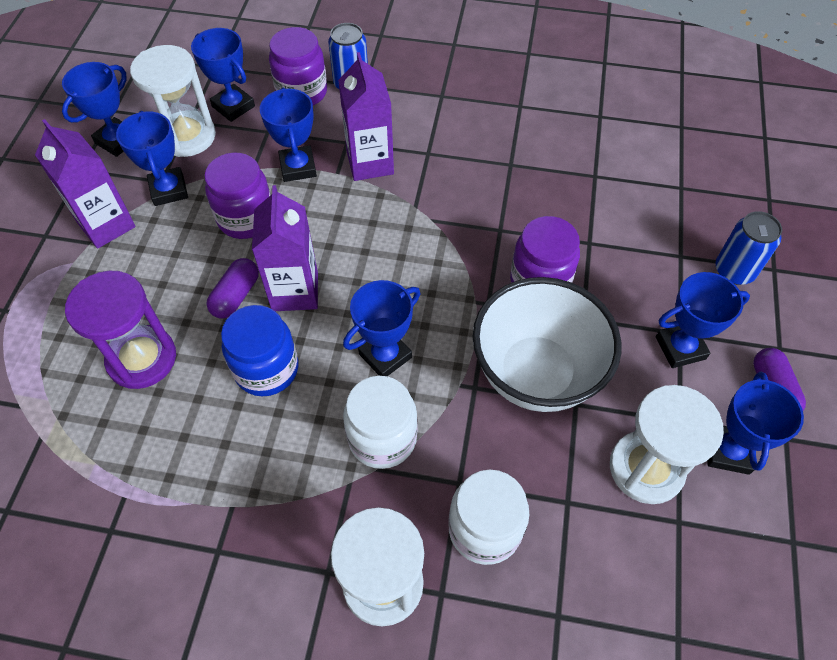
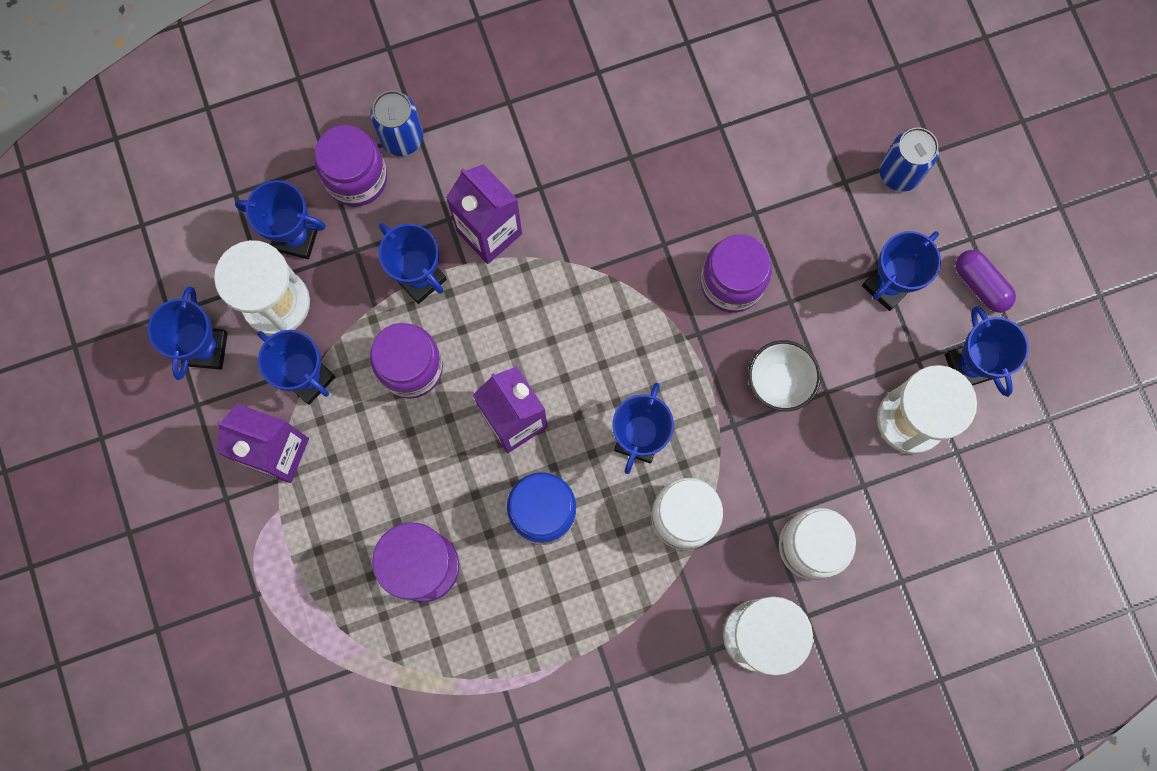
camera: 30 degrees left, 20 degrees up
purple capsule [206,258,259,319] -> none
white bowl [472,277,621,412] -> white bowl [748,340,821,412], size x0.52

